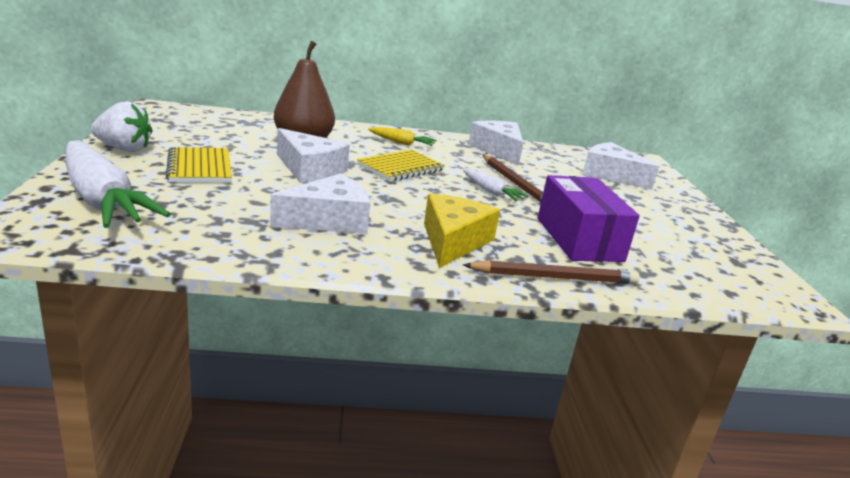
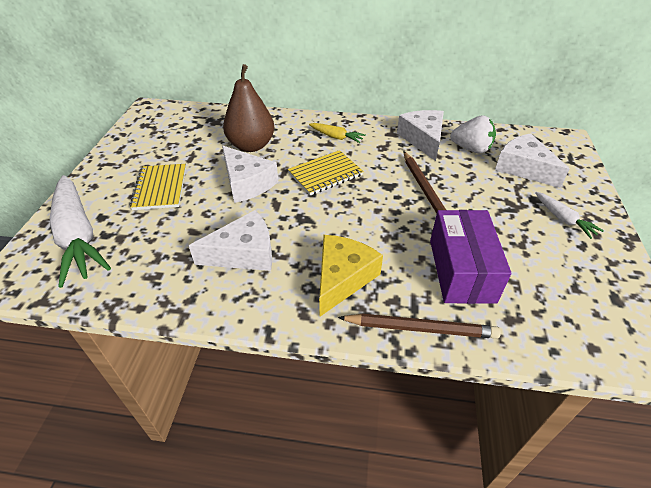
camera: 15 degrees right, 20 degrees up
white strawberry [91,101,153,152] -> white strawberry moved to [450,115,496,154]
white carrot [463,169,530,201] -> white carrot moved to [535,192,604,239]

